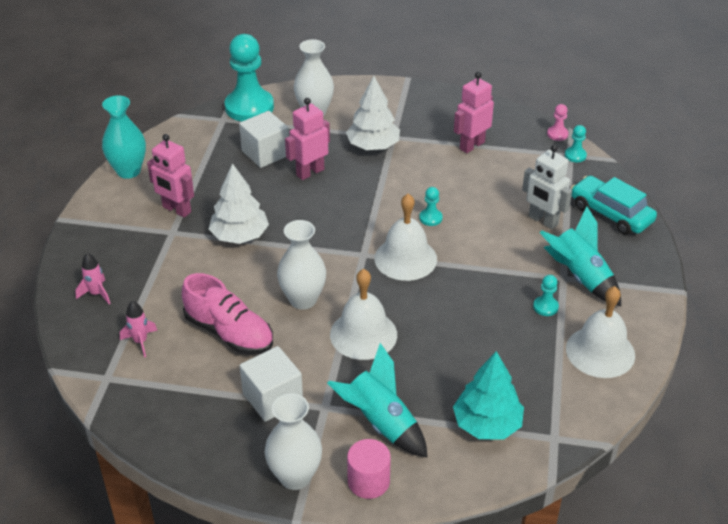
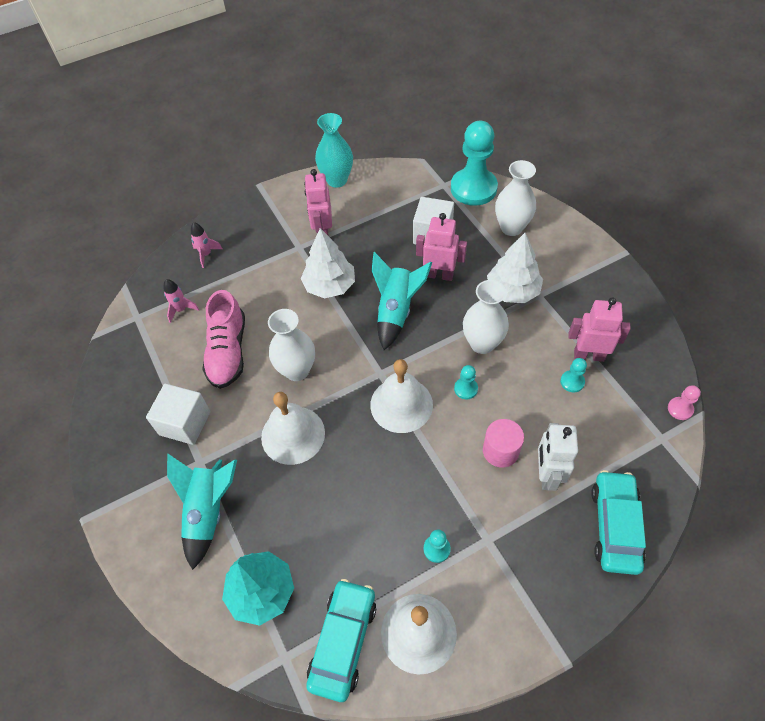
camera: 55 degrees right, 15 degrees up
white vase [265,393,322,490] -> white vase moved to [463,280,509,354]
pink cylinder [347,439,391,499] -> pink cylinder moved to [483,419,524,467]
turquoise rocket [540,206,621,306] -> turquoise rocket moved to [372,252,432,350]
turquoise pawn [565,125,587,162] -> turquoise pawn moved to [560,358,587,392]
none -> turquoise car [306,579,376,702]

